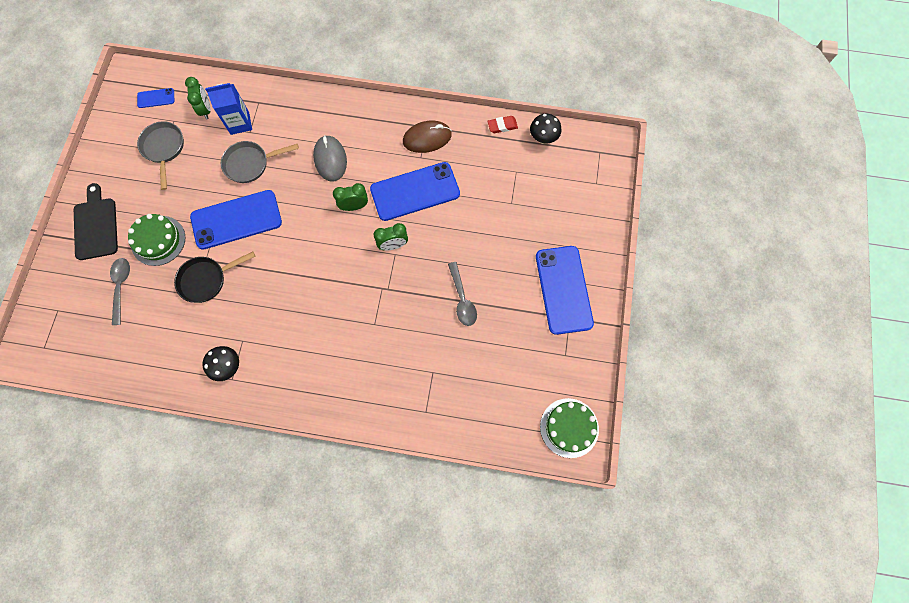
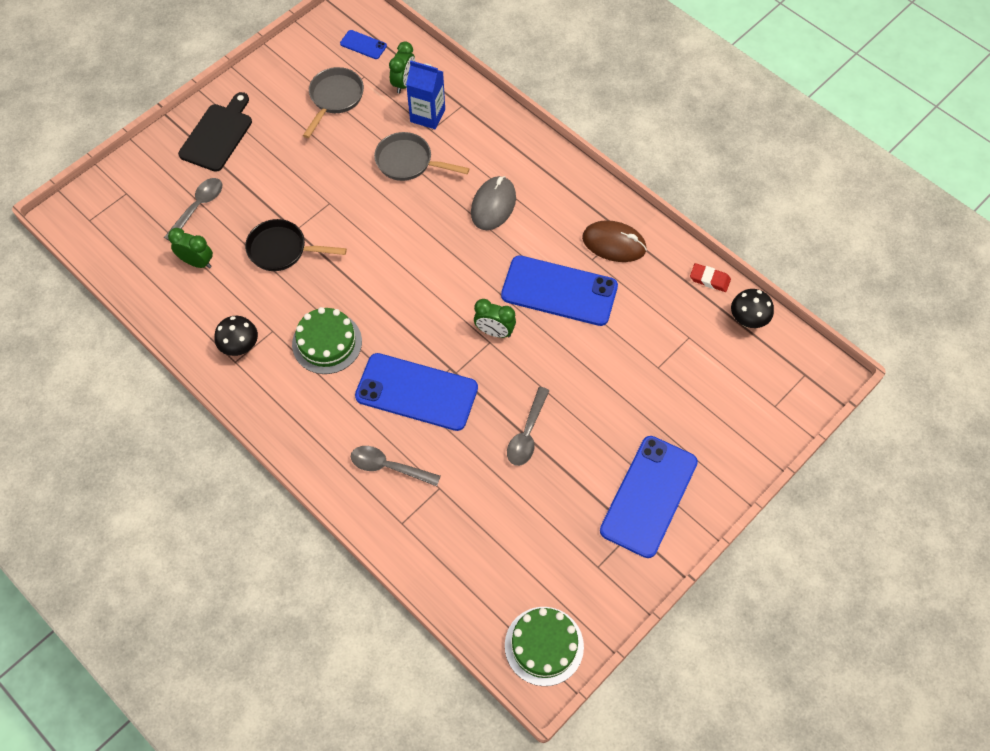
camera: 35 degrees right, 10 degrees down
green cake [128,214,185,266] -> green cake moved to [292,307,362,374]
blue phone [190,190,282,250] -> blue phone moved to [355,353,478,431]
green clock [333,183,368,211] -> green clock moved to [168,228,213,268]
none -> grey spoon [351,446,441,486]

